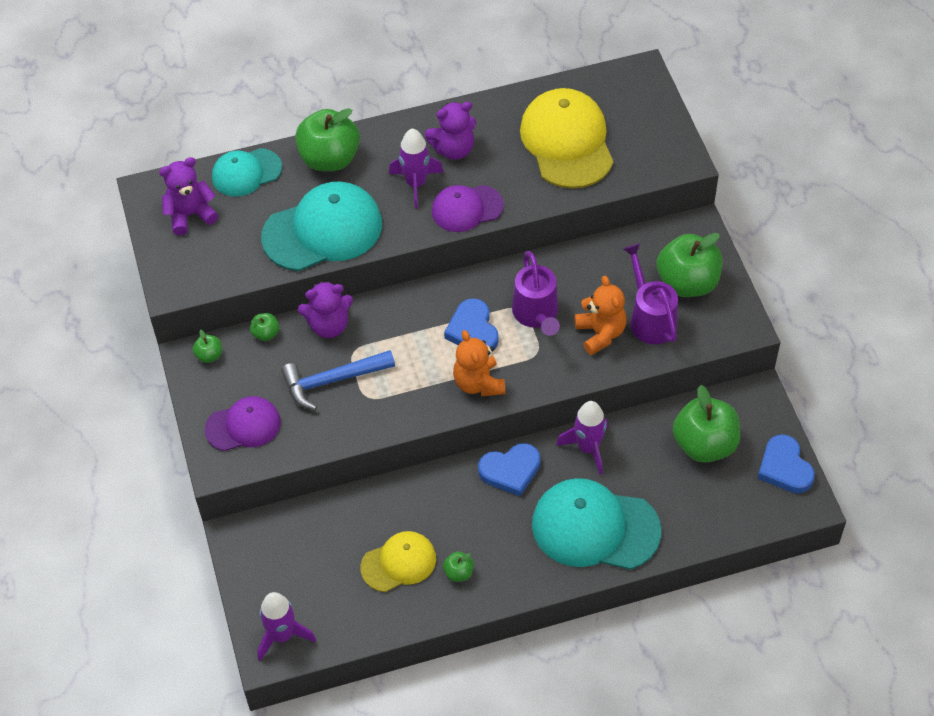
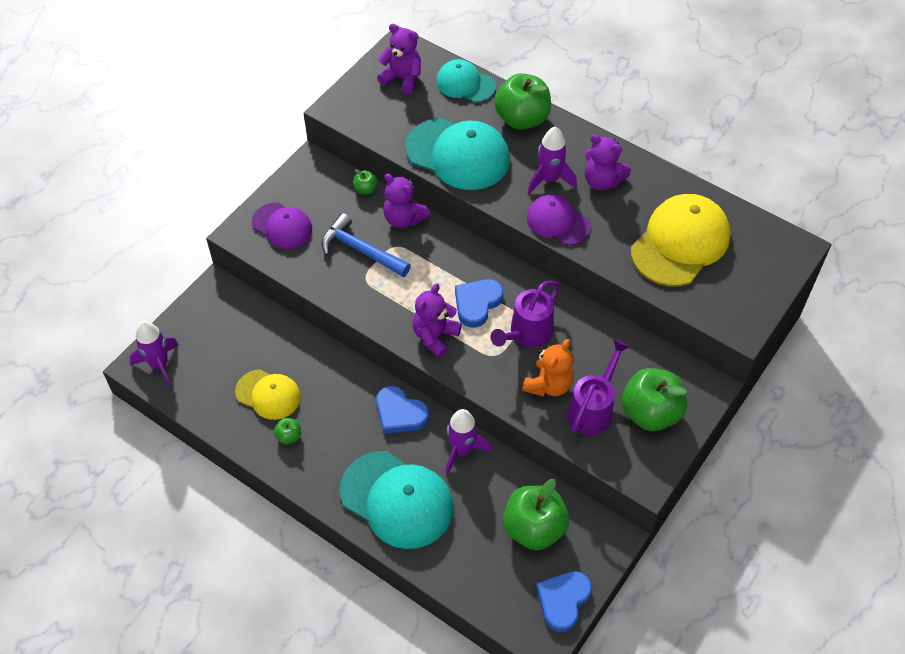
camera: 50 degrees right, 0 degrees up
green apple [193,330,222,363] -> none
orange teddy bear [453,330,505,396] -> purple teddy bear [412,283,462,358]
turquoise cap [532,478,661,570] -> turquoise cap turned 150 degrees clockwise [340,451,454,549]

